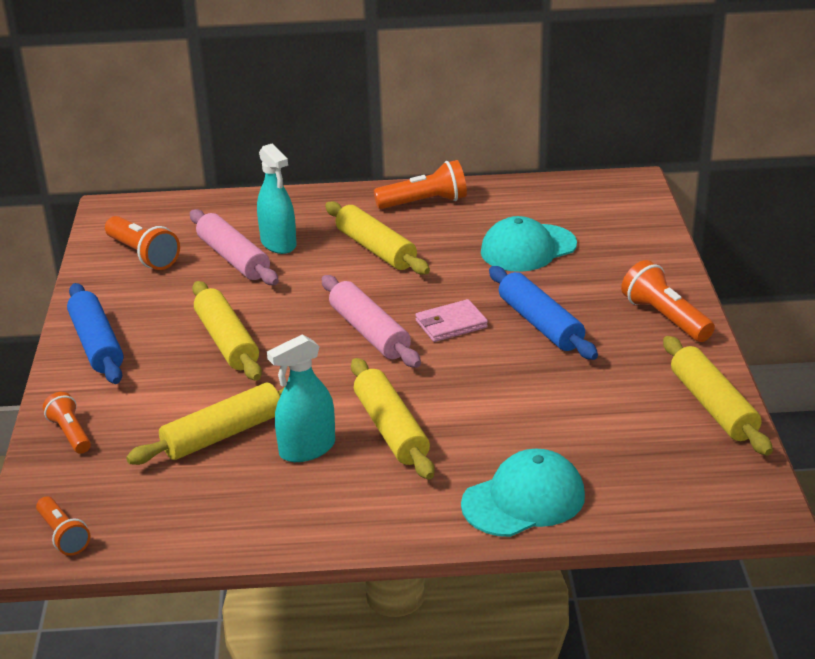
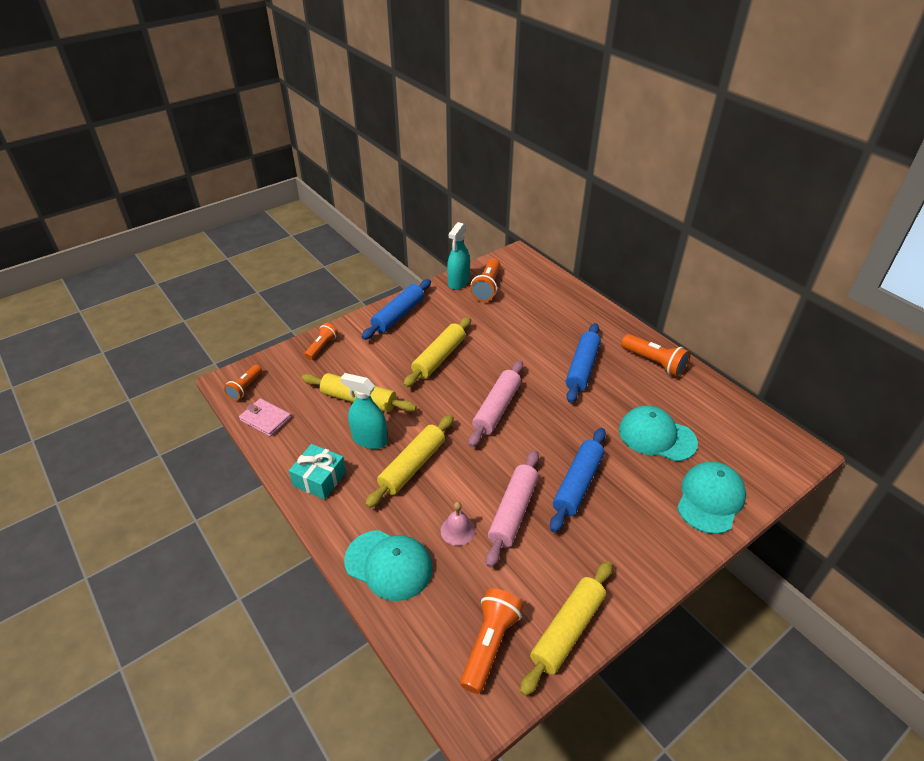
camera: 55 degrees right, 10 degrees up
pink rolling pin [190,209,279,285] -> pink rolling pin moved to [486,450,539,568]
turquoise spray bottle [257,143,297,254] -> turquoise spray bottle moved to [447,222,470,290]
yellow rolling pin [325,201,430,275] -> blue rolling pin [566,323,601,403]
pink wallet [415,299,488,342] -> pink wallet moved to [239,398,291,437]
orange flashlight [621,260,715,342] -> orange flashlight moved to [460,588,523,694]
none -> turquoise gift [289,444,346,500]
none -> pink bell [441,502,475,546]
none -> turquoise cap [677,462,746,534]

